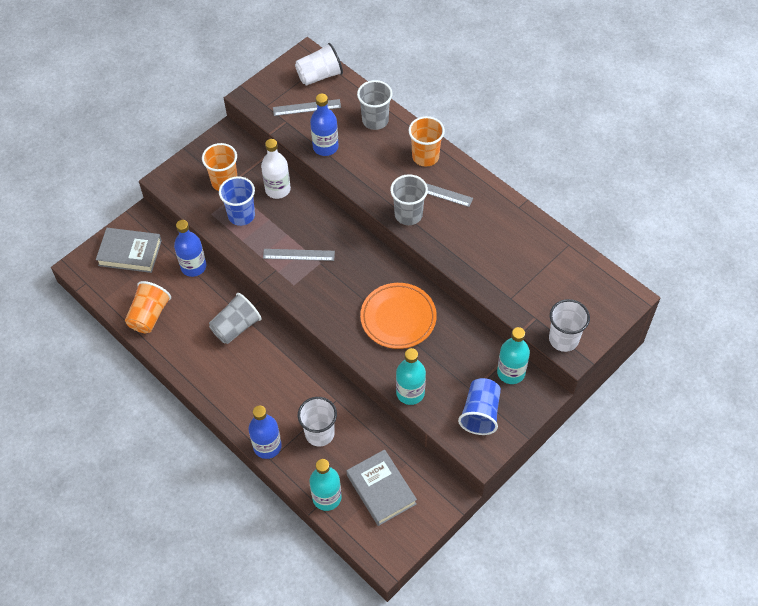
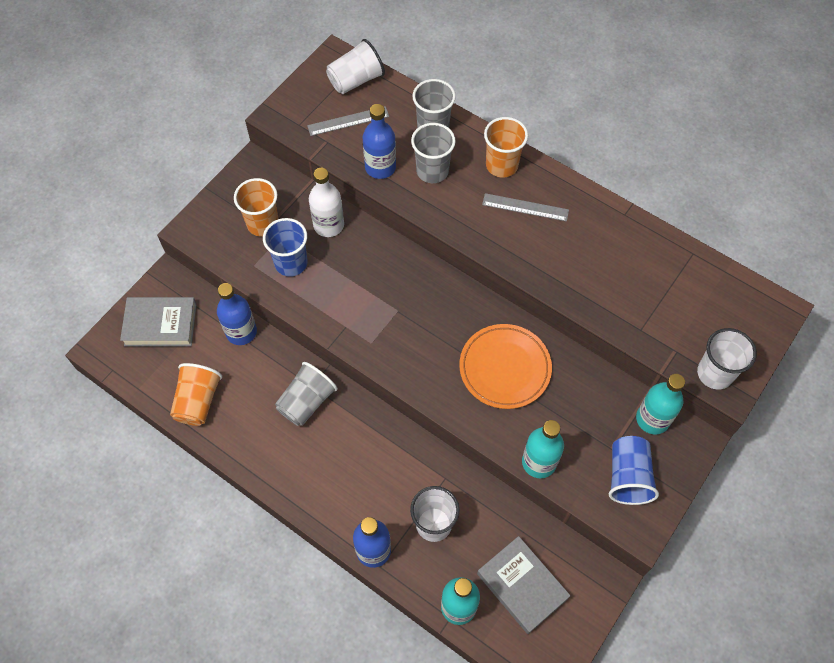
camera: 10 degrees left, 5 degrees up
grey ruler [263,249,335,261] -> none
grey cup [390,174,428,225] -> grey cup moved to [411,123,456,183]

